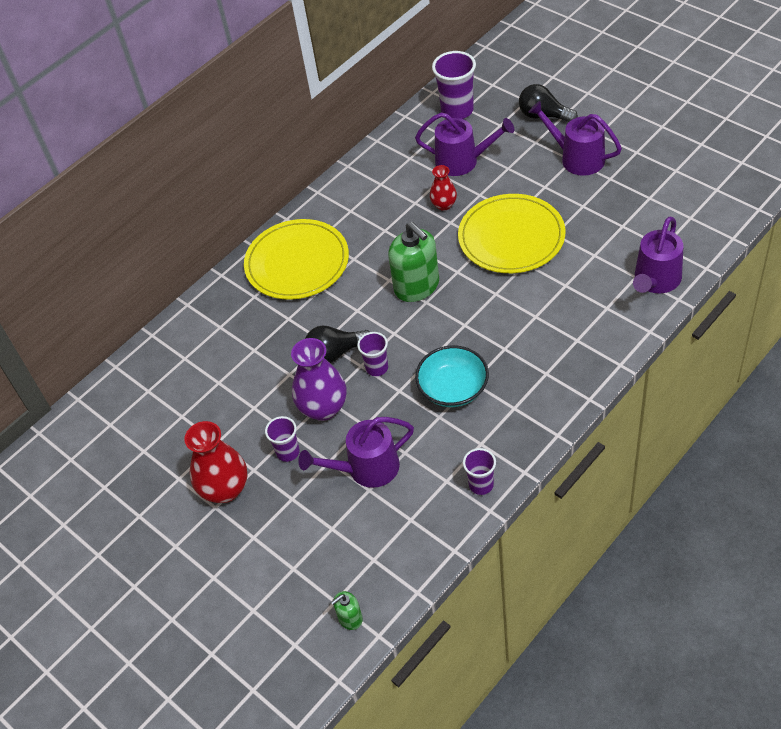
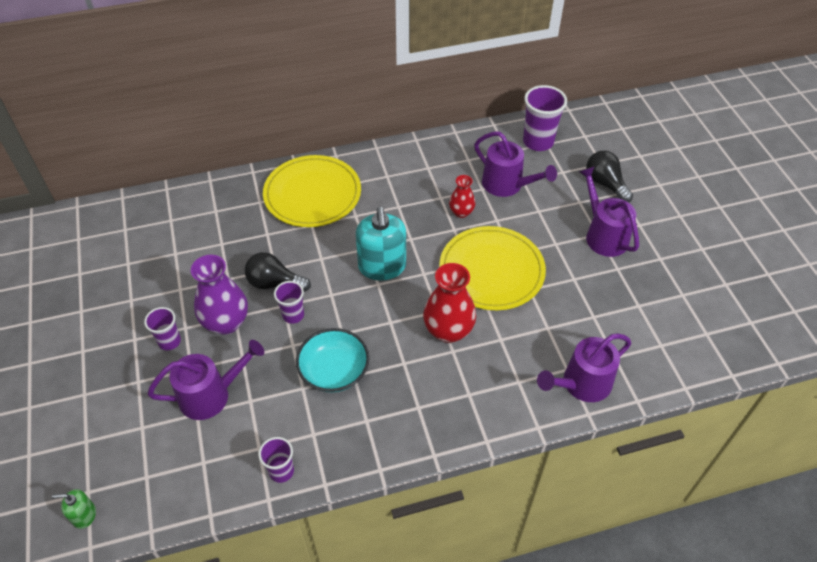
camera: 25 degrees right, 0 degrees up
red vase [184,421,247,503] -> red vase moved to [423,263,476,343]
purple watering can [298,417,414,488] -> purple watering can turned 150 degrees clockwise [147,340,264,420]
green soap dispenser [388,222,439,302] -> turquoise soap dispenser [356,207,406,281]

